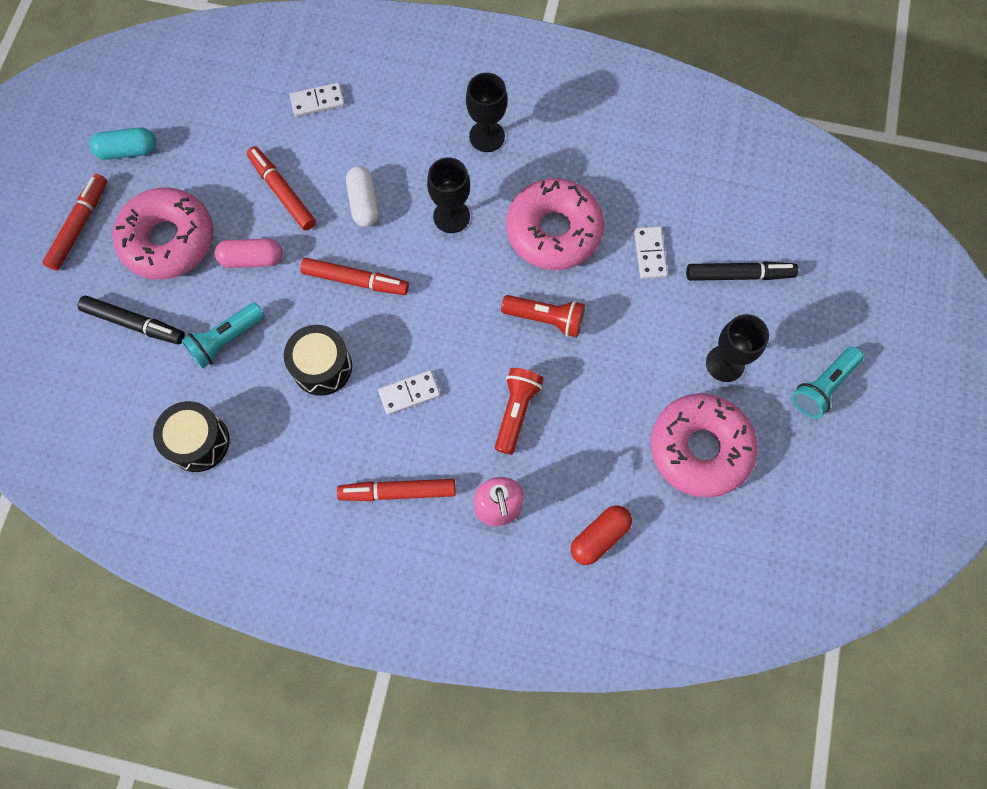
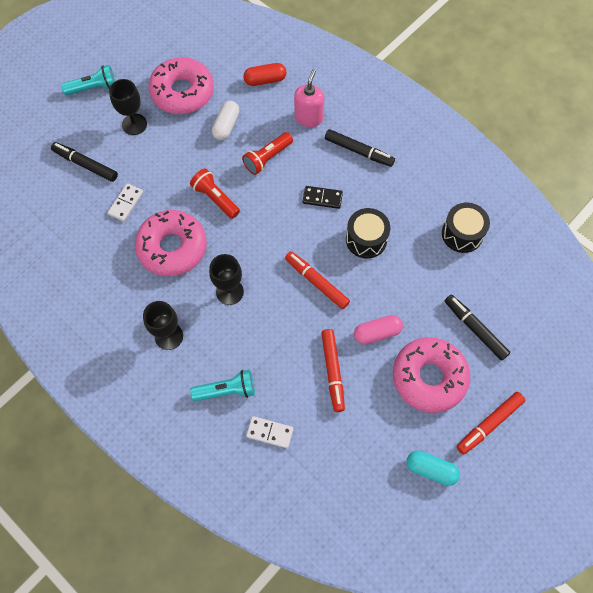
camera: 150 degrees left, 5 degrees down
turquoise flashlight [181,302,265,369] -> turquoise flashlight moved to [190,369,255,401]
pink capsule [215,239,282,268] -> pink capsule turned 45 degrees counterclockwise [354,315,403,344]
red marker [337,479,456,501] -> black marker [325,129,395,167]
white capsule [346,166,379,227] -> white capsule moved to [212,101,240,140]
white domino [378,370,440,415] -> black domino [302,186,343,209]

